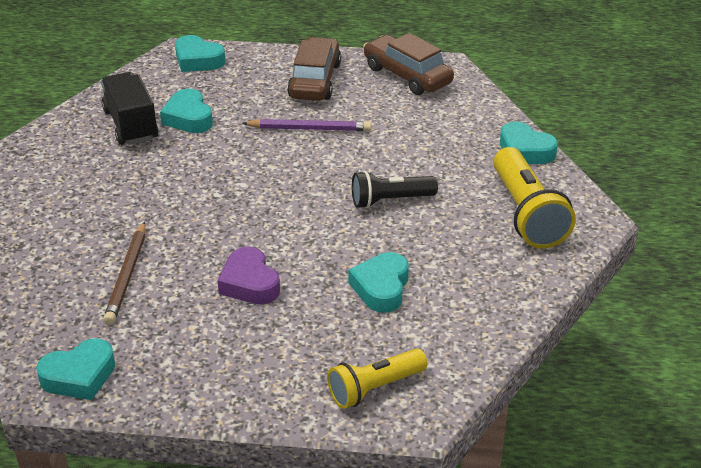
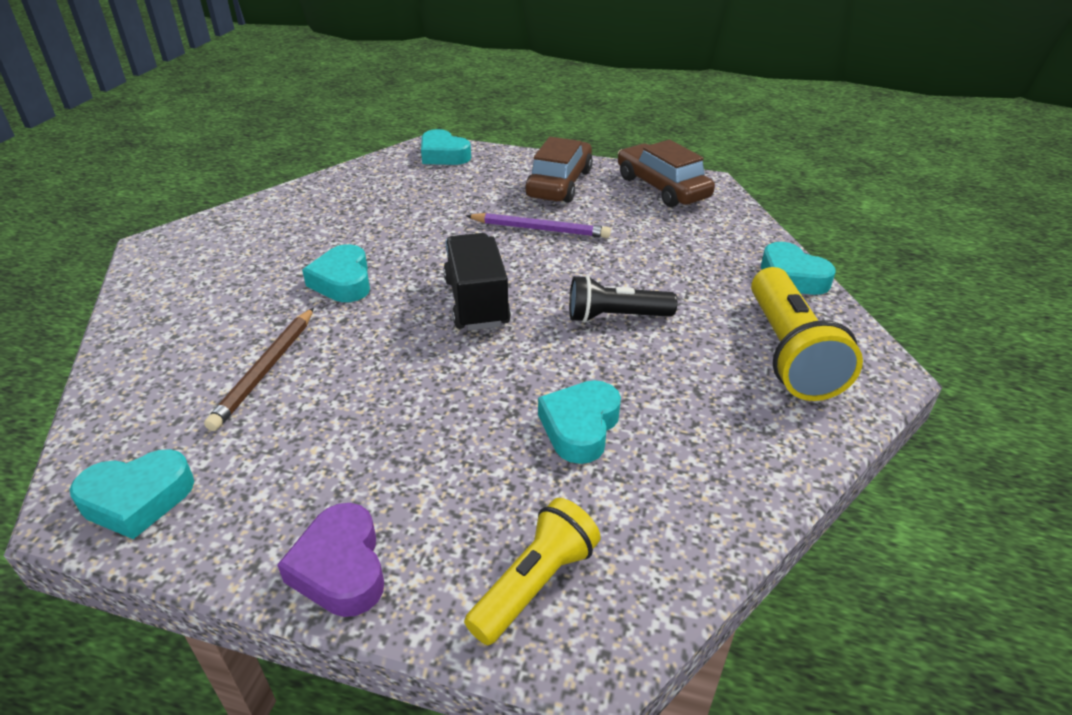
camera: 10 degrees right, 0 degrees up
black truck [101,72,159,145] -> black truck moved to [443,233,511,331]
turquoise heart [160,89,213,133] -> turquoise heart moved to [302,244,370,302]
purple heart [217,247,280,304] -> purple heart moved to [277,503,384,617]
yellow flashlight [327,349,428,409] -> yellow flashlight turned 150 degrees clockwise [464,498,601,645]

